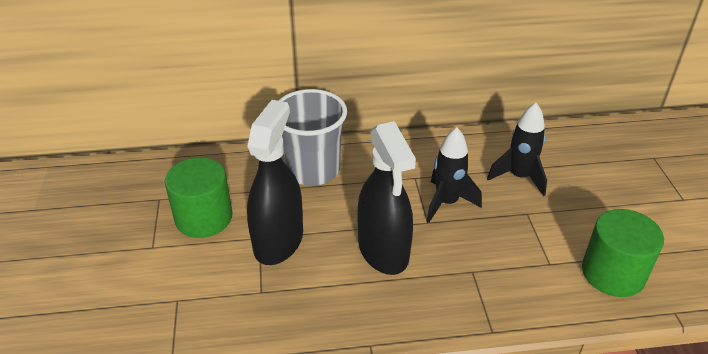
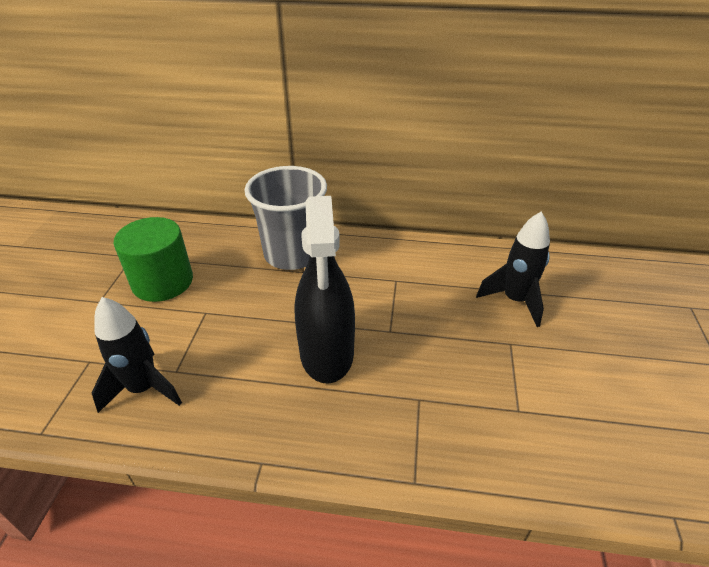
camera: 15 degrees right, 0 degrees up
black spray bottle [247,100,303,265] -> none
black rocket [426,127,482,223] -> black rocket moved to [92,297,182,413]
green cylinder [582,209,664,297] -> none

